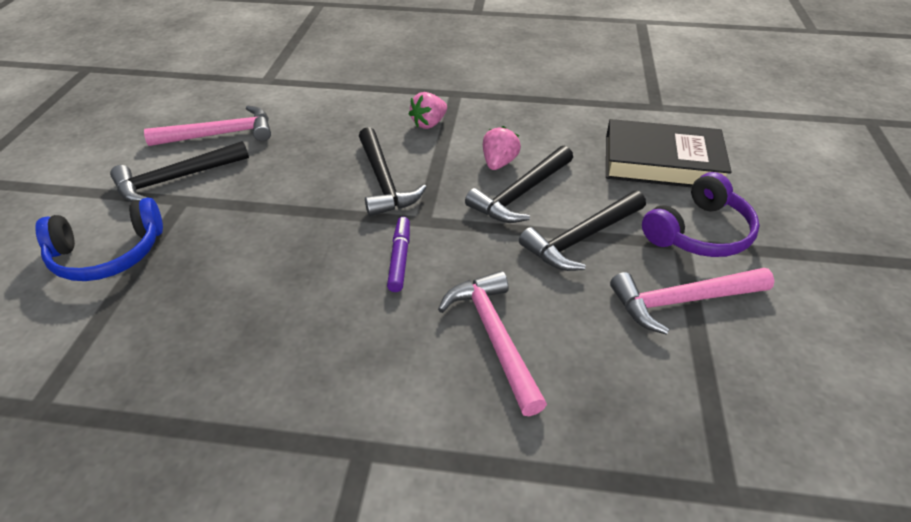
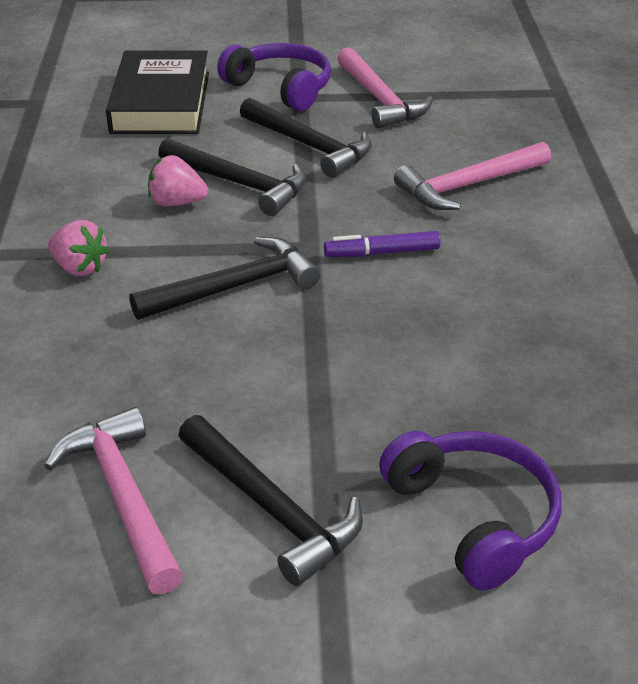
camera: 100 degrees left, 5 degrees down
blue headphones [35,198,163,281] -> purple headphones [379,431,561,591]

